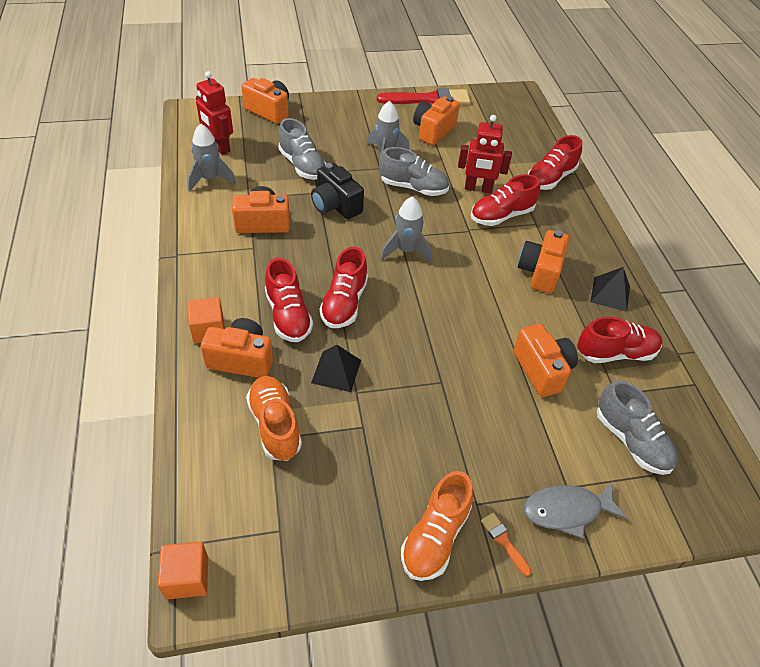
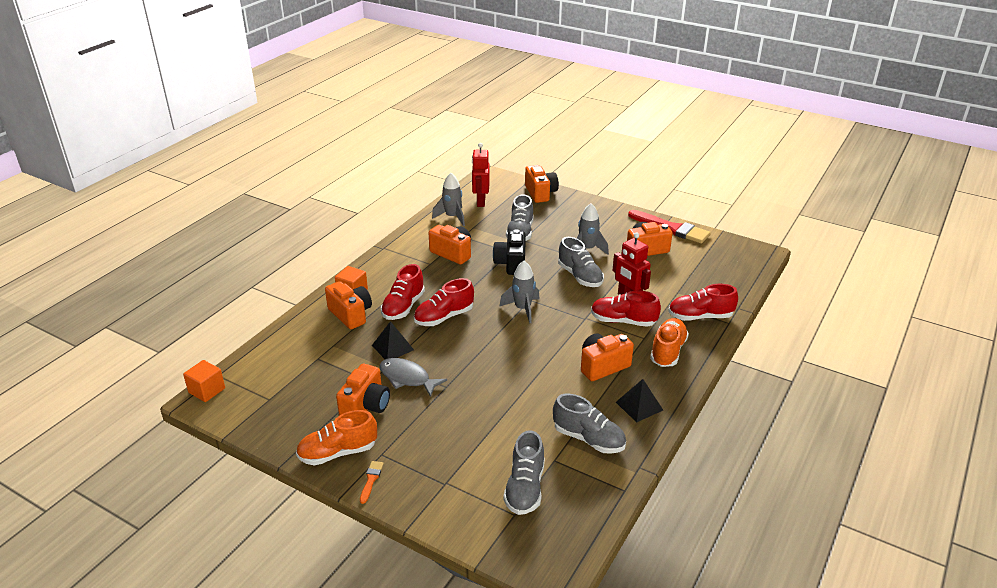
camera: 45 degrees right, 15 degrees down
orange shoe [246,376,302,461] -> orange shoe moved to [650,318,689,367]
orange camera [513,324,578,397] -> orange camera moved to [336,364,390,416]
grey fish [524,482,628,538] -> grey fish moved to [379,358,447,397]
red shoe [577,317,662,363] -> grey shoe [553,394,626,454]

